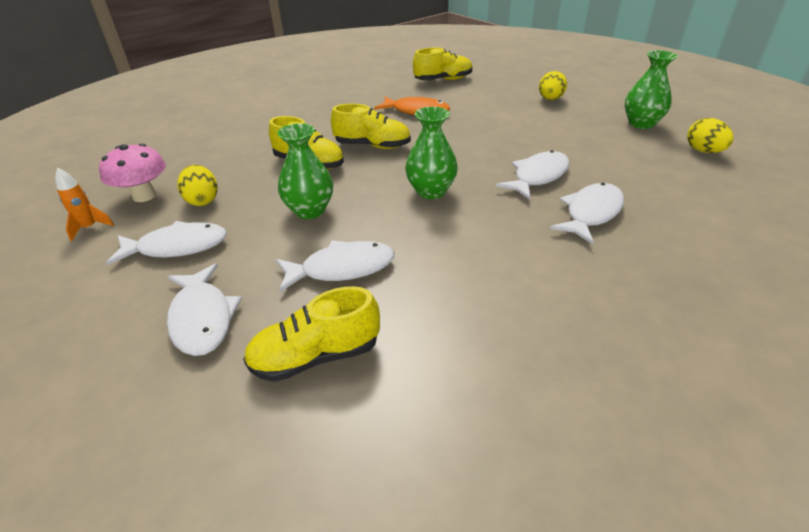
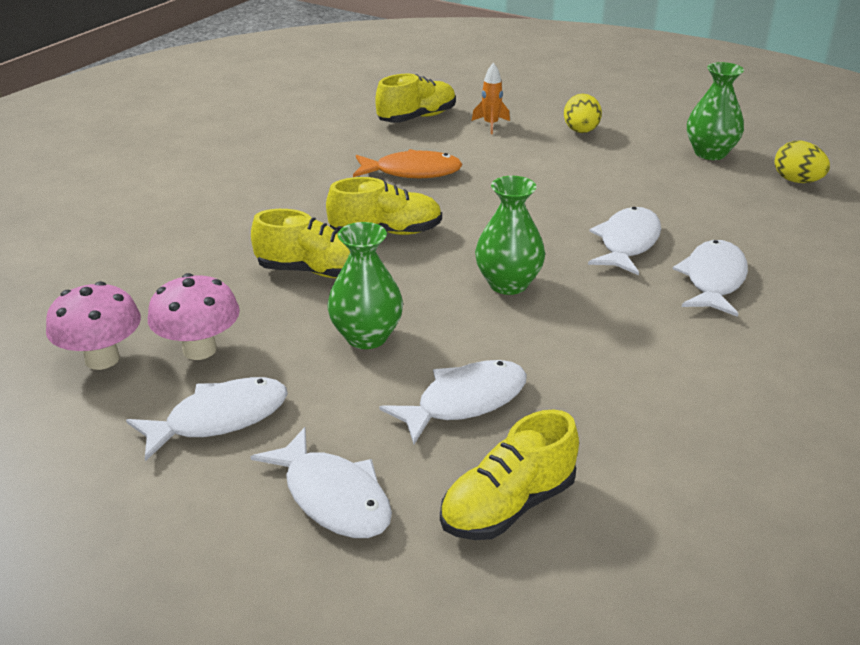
camera: 20 degrees left, 5 degrees down
orange rocket [55,168,114,241] -> orange rocket moved to [472,62,510,134]
yellow egg [177,165,218,206] -> pink mushroom [148,273,240,360]

